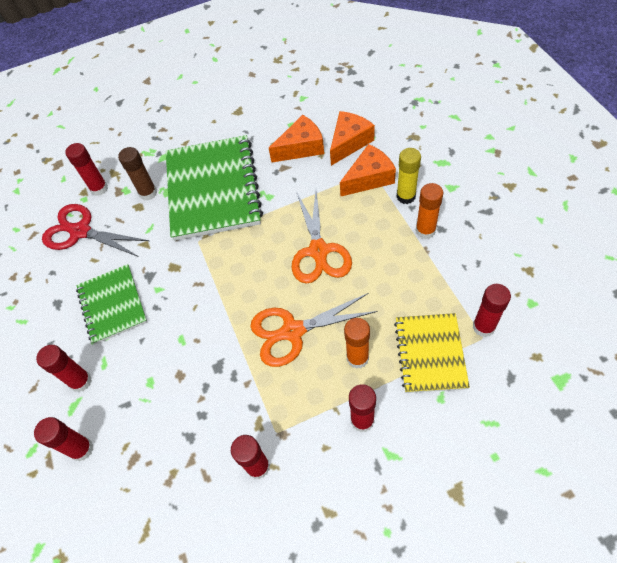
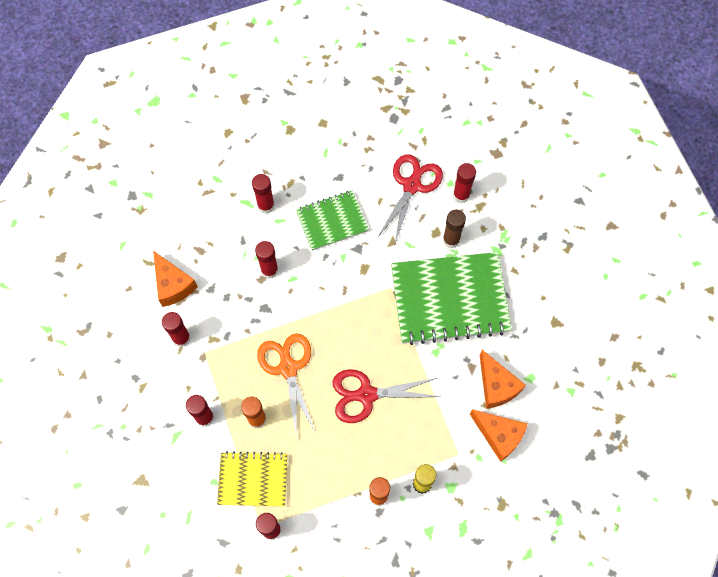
camera: 85 degrees right, 10 degrees up
red glue stick [34,417,93,461] -> red glue stick moved to [255,241,278,279]
orange scissors [292,191,352,284] -> red scissors [332,369,440,423]
orange cheese [340,144,396,196] -> orange cheese moved to [153,251,198,307]

